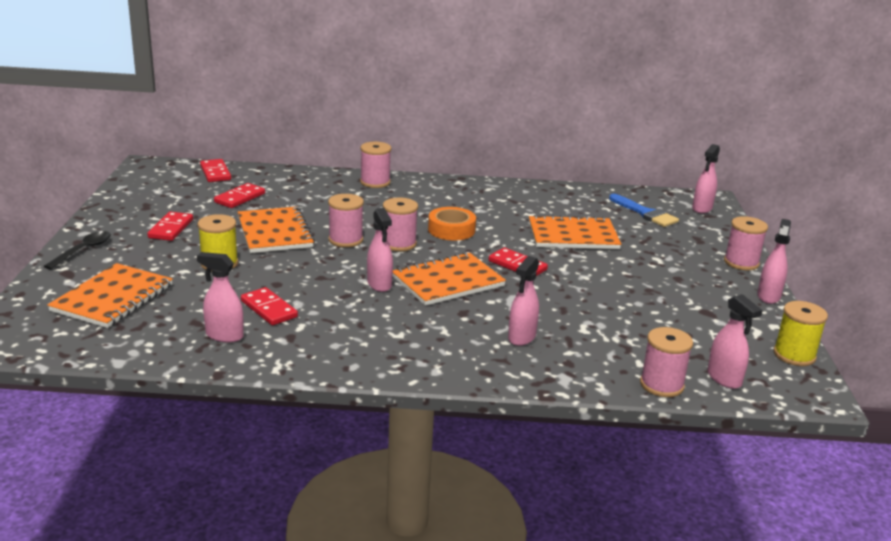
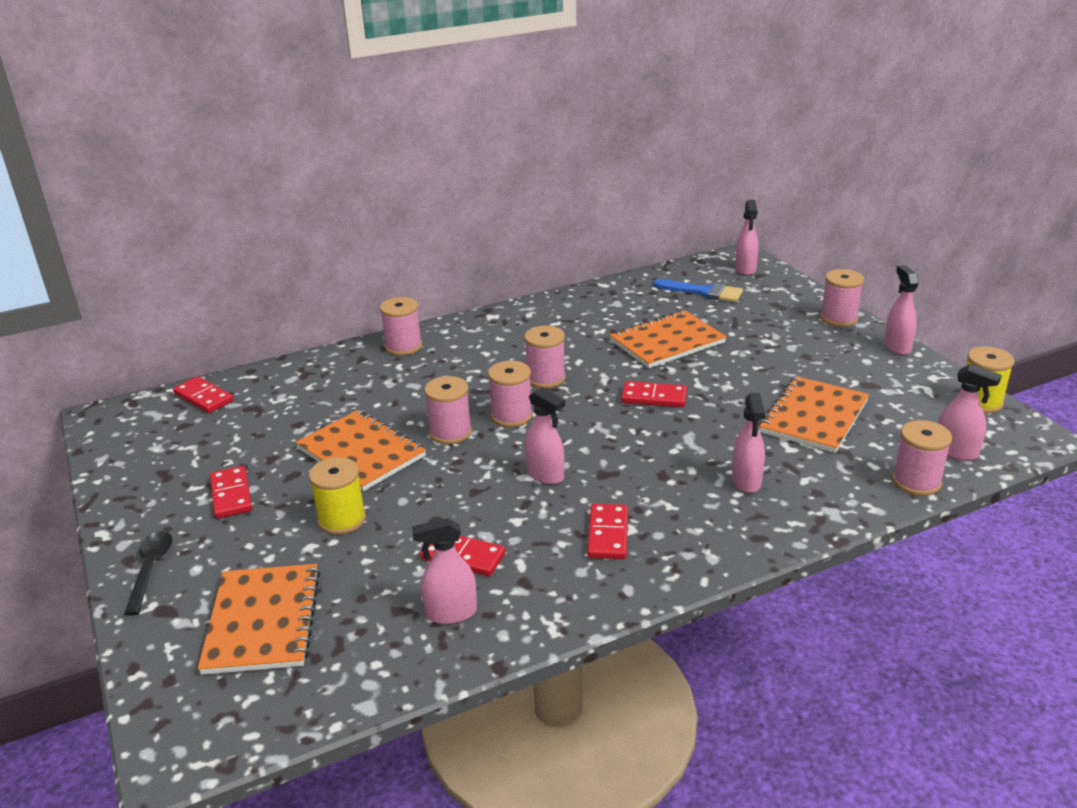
camera: 25 degrees left, 5 degrees up
red domino [214,183,265,208] -> red domino moved to [587,504,628,559]
orange notebook [392,252,506,306] -> orange notebook moved to [759,376,869,453]
orange tape [428,207,476,240] -> pink spool [524,326,566,388]

